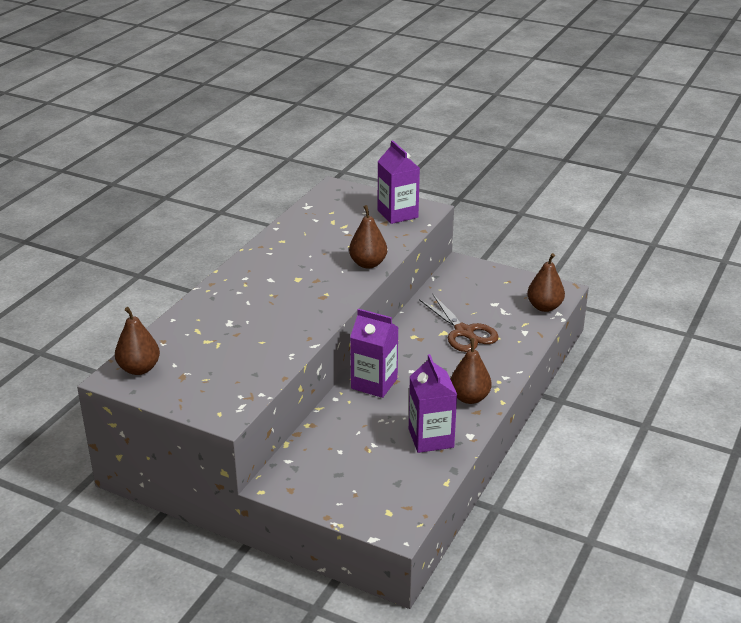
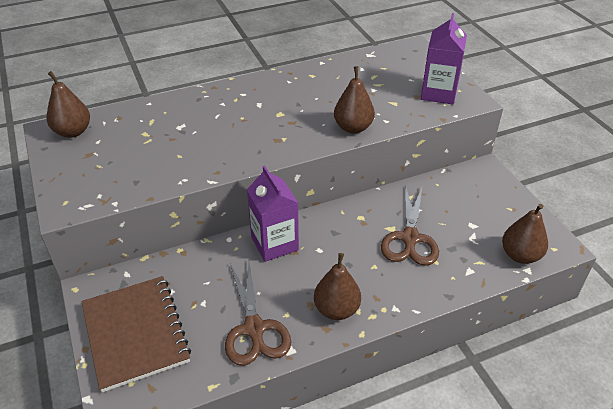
camera: 40 degrees right, 10 degrees up
purple carton [409,354,457,453] -> brown scissors [225,263,291,366]
none -> brown notebook [81,276,191,392]

